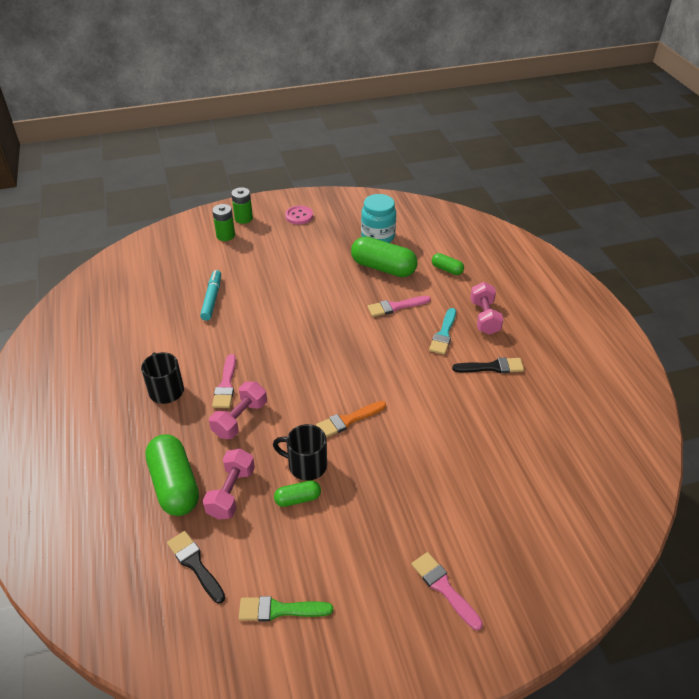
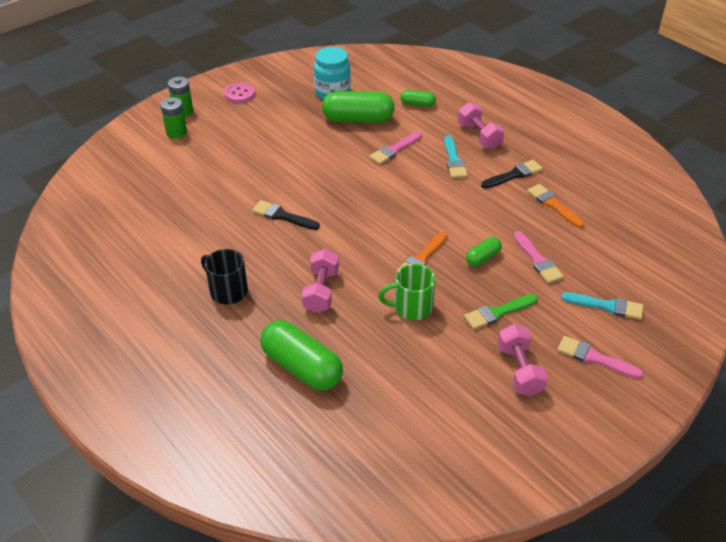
camera: 25 degrees left, 0 degrees up
black brush [167,531,225,603] -> black brush moved to [252,200,320,230]
turquoise marker [200,270,221,321] -> none
pink dumbbell [203,449,255,520] -> pink dumbbell moved to [498,324,548,396]
pink brush [212,354,236,408] -> pink brush moved to [514,231,564,283]
green brush [239,596,333,621] -> green brush moved to [464,294,538,329]
black mug [273,424,327,481] -> green mug [378,264,435,320]
green capsule [274,480,321,507] -> green capsule moved to [466,237,502,266]
none -> orange brush [527,184,584,228]
none -> turquoise brush [561,292,643,320]

